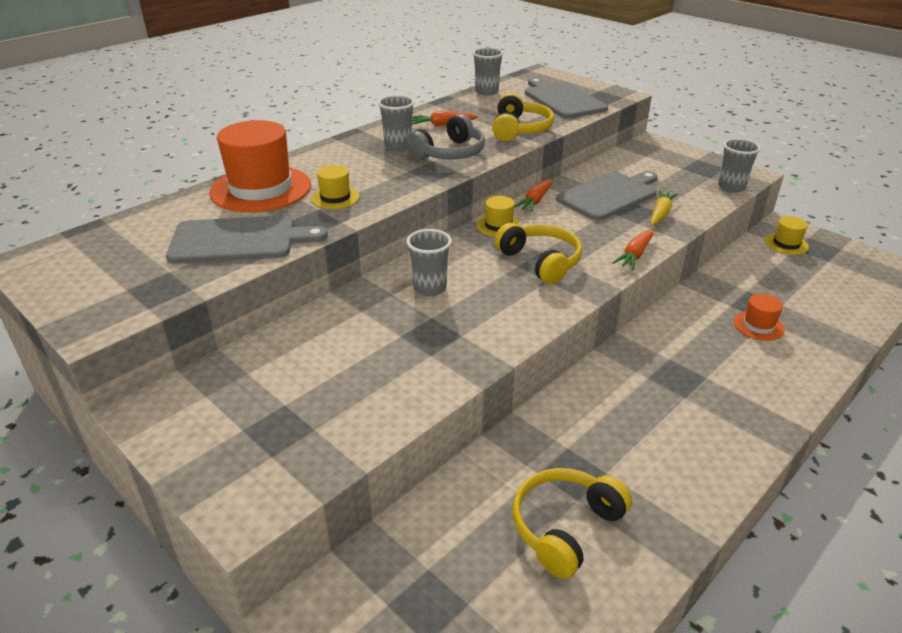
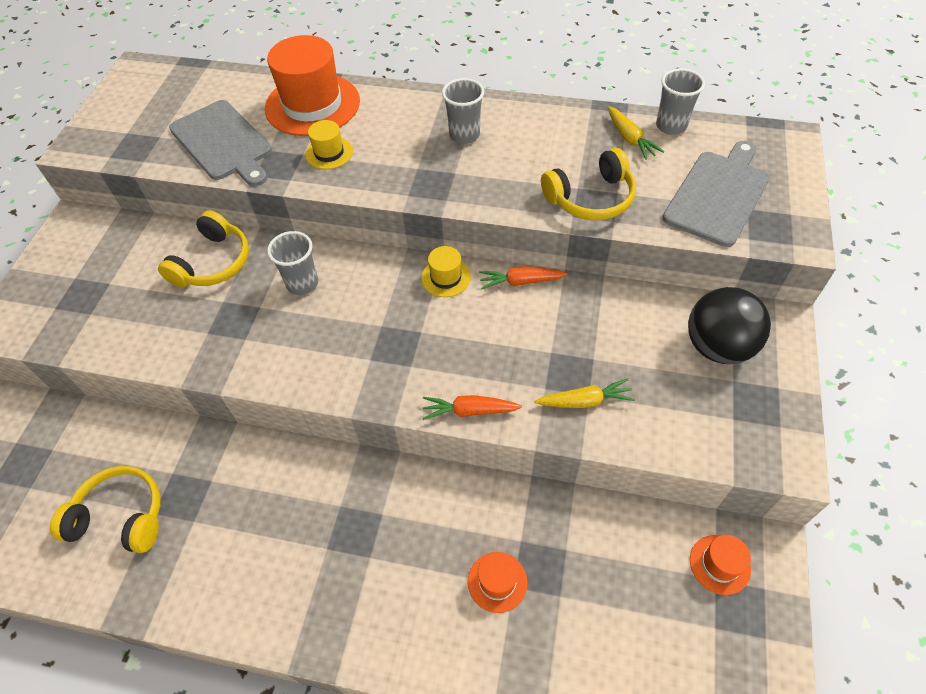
camera: 60 degrees right, 20 degrees up
grey headphones [406,114,485,160] -> none
orange carrot [412,111,478,126] -> none
yellow headphones [494,223,582,284] -> yellow headphones moved to [158,210,249,288]
grey cutting board [556,171,658,221] -> none
grey cup [718,138,761,193] -> none
yellow hat [765,216,809,255] -> orange hat [690,535,751,595]
none -> yellow carrot [608,106,664,160]
none -> black ball [688,287,771,364]

